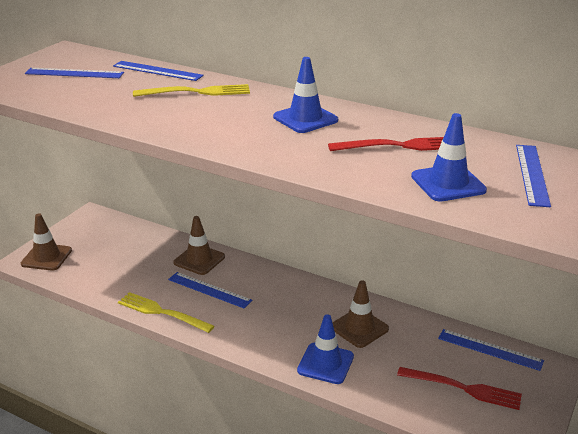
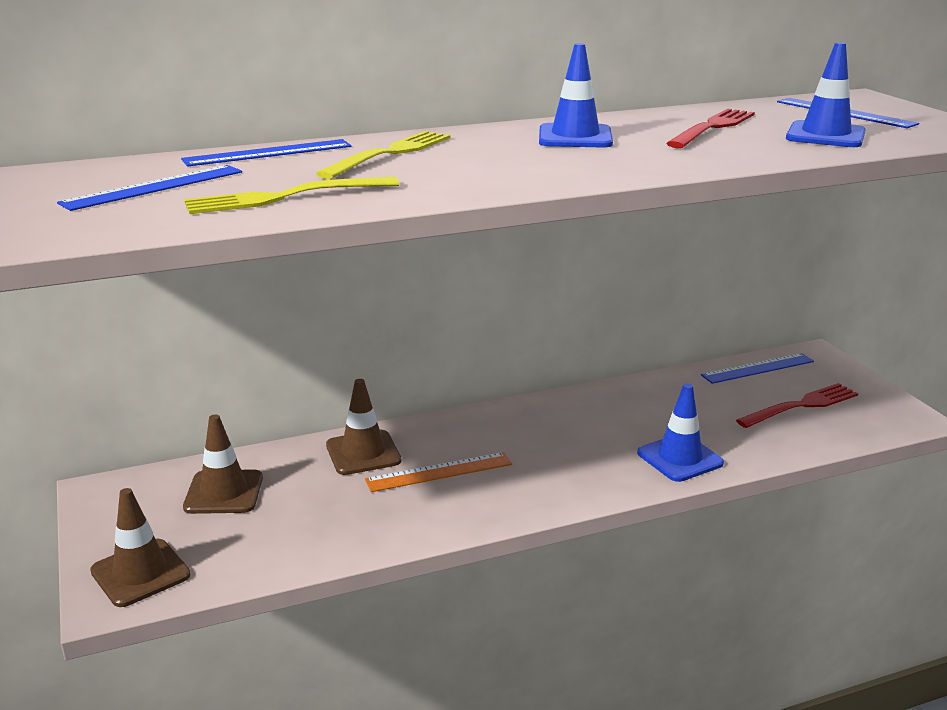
camera: 50 degrees left, 5 degrees down
yellow fork [118,292,214,333] -> yellow fork moved to [184,177,400,214]
blue ruler [168,272,252,308] -> orange ruler [365,452,512,492]
brown traffic cone [332,281,389,348] -> brown traffic cone moved to [183,414,263,514]

